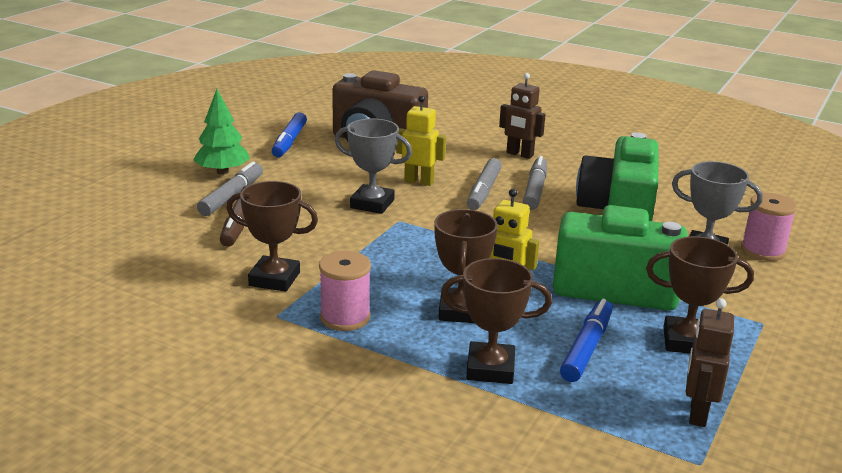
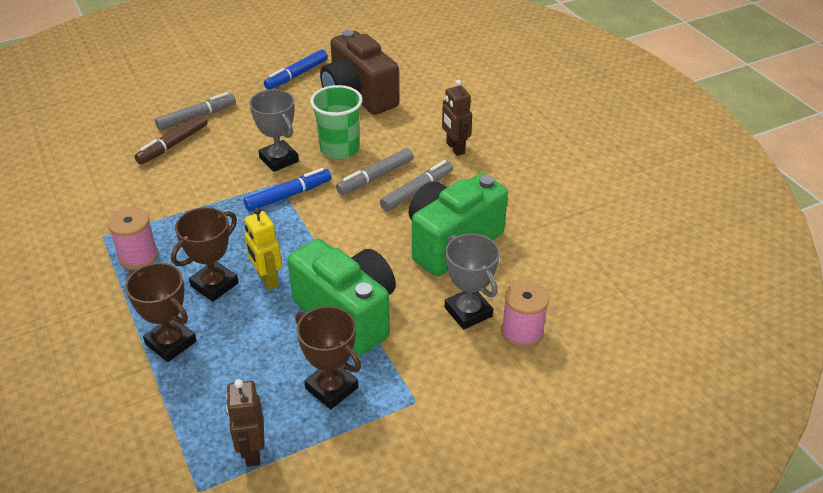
camera: 35 degrees right, 15 degrees up
green tree [193,89,250,175] -> none
brown trophy [226,181,318,292] -> none
yellow robot [396,95,446,186] -> green cup [310,85,363,159]
blue marker [560,299,613,382] -> blue marker moved to [243,168,332,212]
brown robot [686,298,734,427] -> brown robot turned 60 degrees counterclockwise [226,379,265,467]

